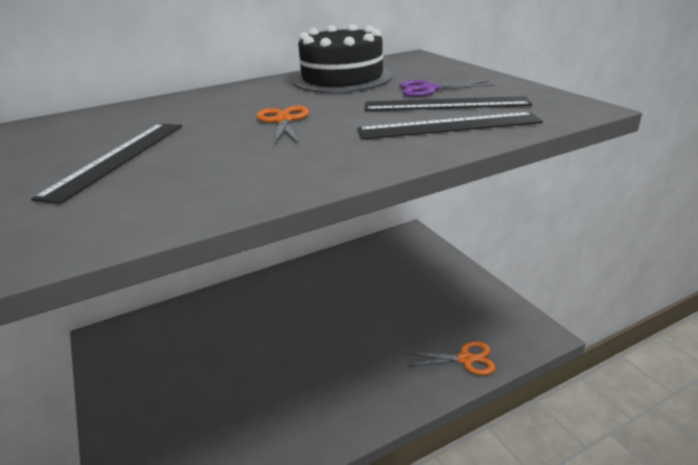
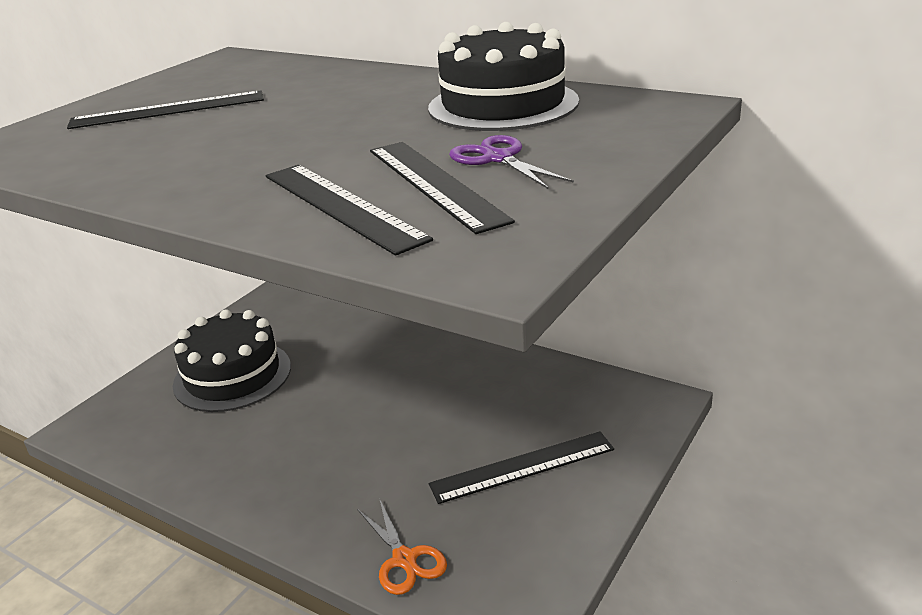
camera: 60 degrees right, 0 degrees up
orange scissors [256,106,309,144] -> none
none -> black cake [173,310,291,412]
none -> black ruler [429,431,614,504]

